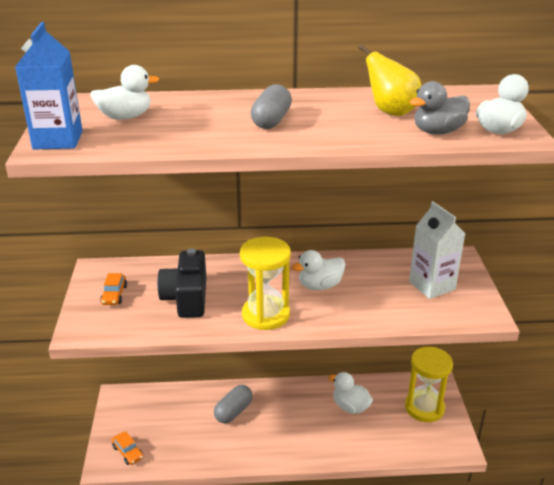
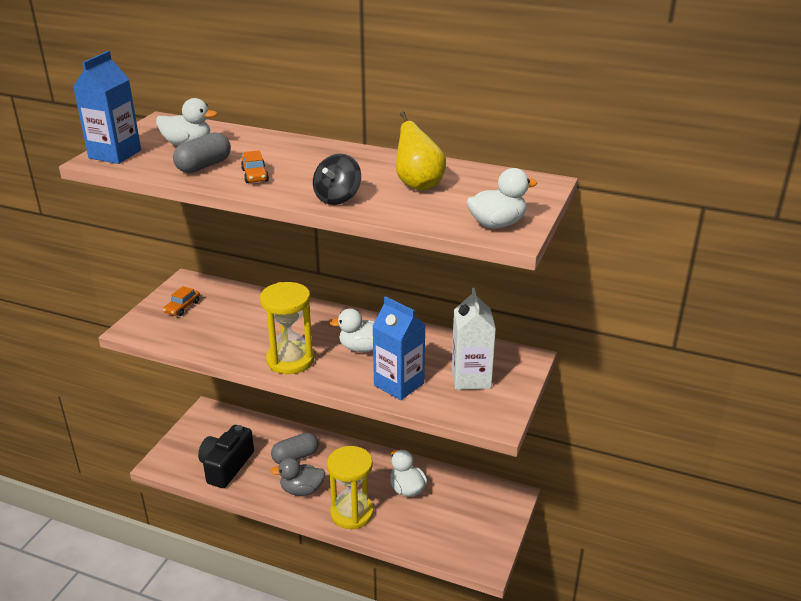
camera: 25 degrees right, 0 degrees up
orange car [112,431,143,465] -> orange car moved to [241,150,269,183]
black camera [157,248,206,318] -> black camera moved to [198,425,254,488]
grey capsule [251,84,292,129] -> grey capsule moved to [173,132,231,173]
yellow hourglass [405,347,453,422] -> yellow hourglass moved to [327,446,374,529]
grey duck [410,81,470,135] -> grey duck moved to [270,457,325,496]
none -> black spinning top [313,154,361,205]
none -> blue carton [372,296,426,400]

